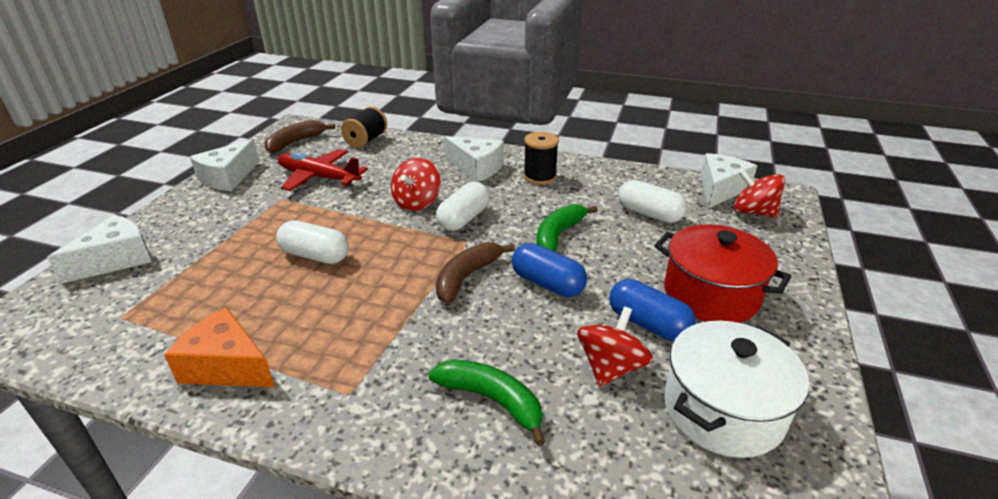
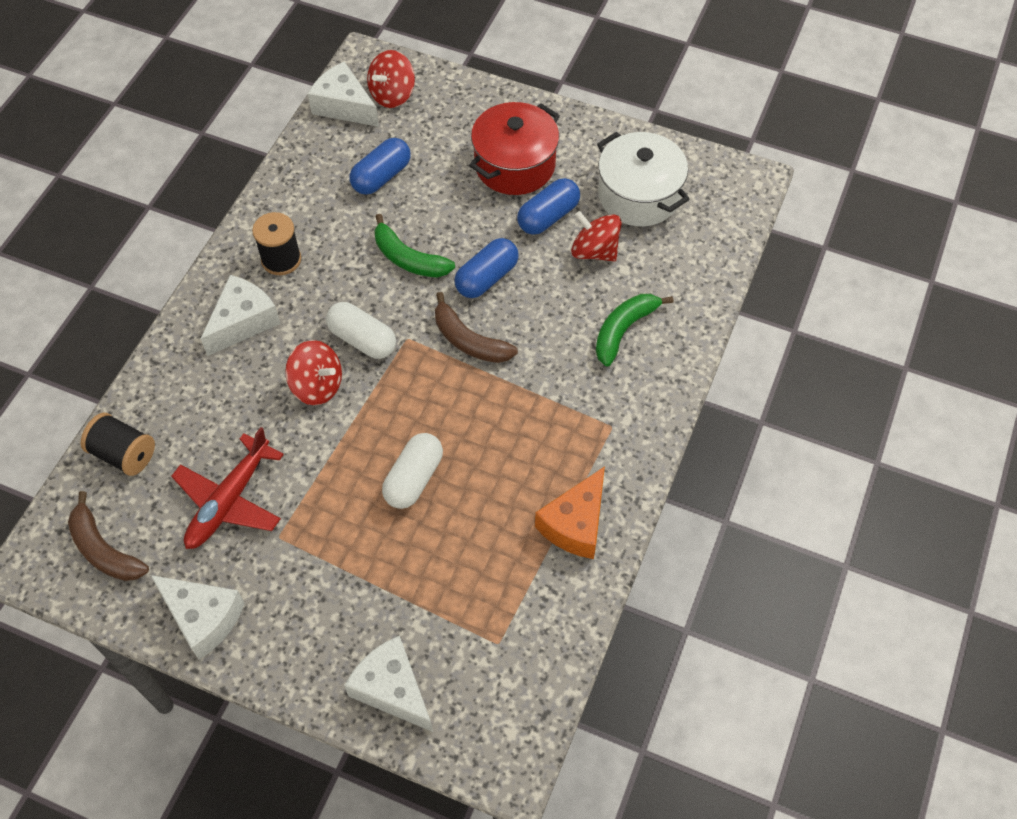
camera: 85 degrees left, 25 degrees up
white capsule [618,180,687,223] -> blue capsule [350,138,411,195]

